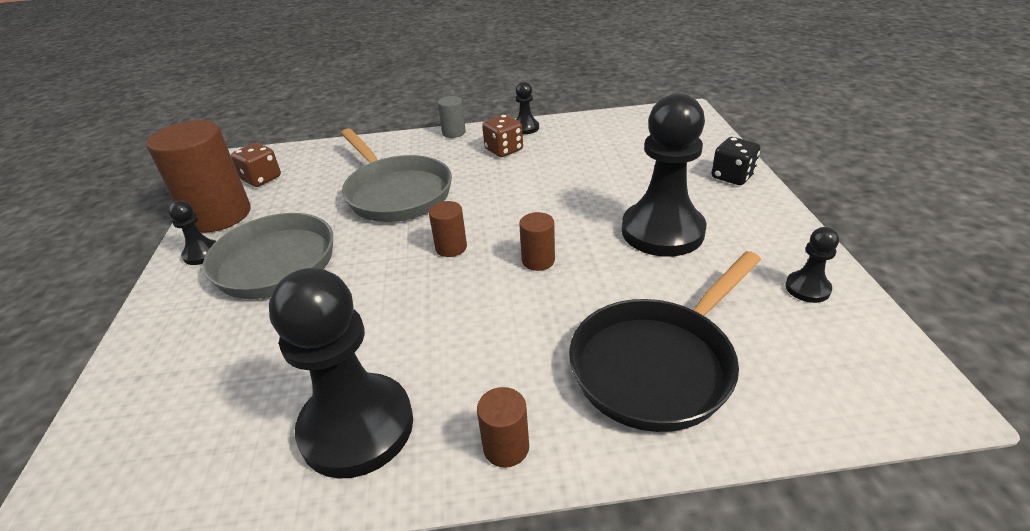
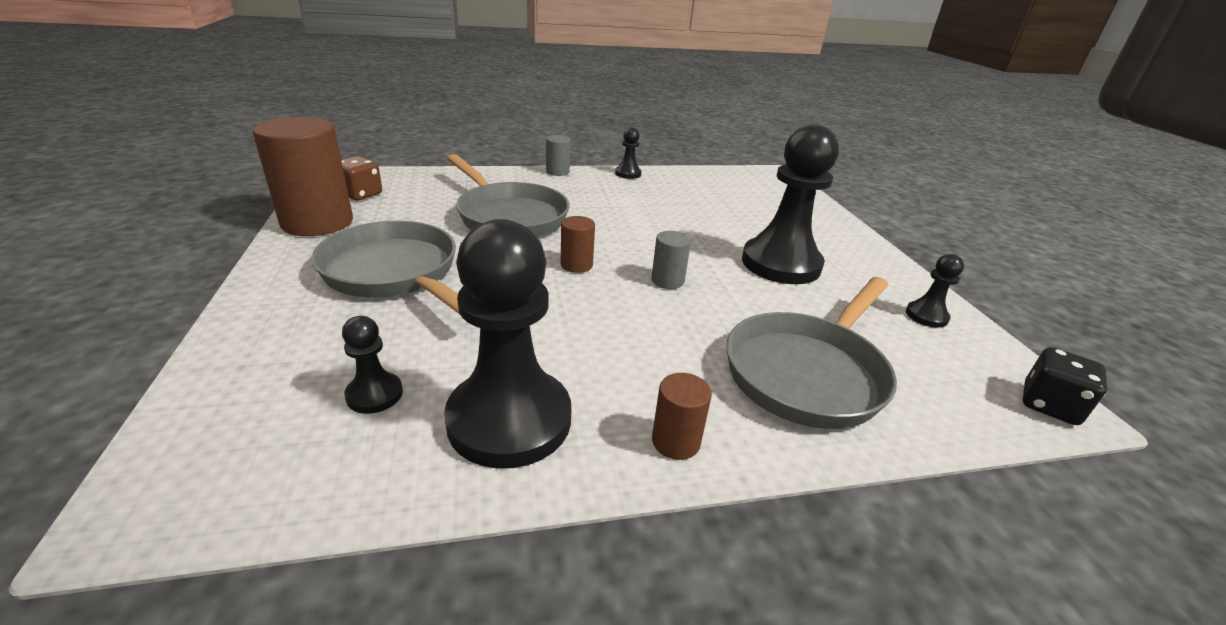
camera: 10 degrees left, 5 degrees down
black pawn [168,201,216,265] -> black pawn moved to [342,316,403,414]
brown dice [482,114,523,157] -> none
brown cylinder [519,212,555,271] -> grey cylinder [652,231,691,289]
black pan [569,251,761,432] -> grey pan [726,277,897,429]
black dice [711,137,761,185] -> black dice moved to [1023,347,1107,425]

